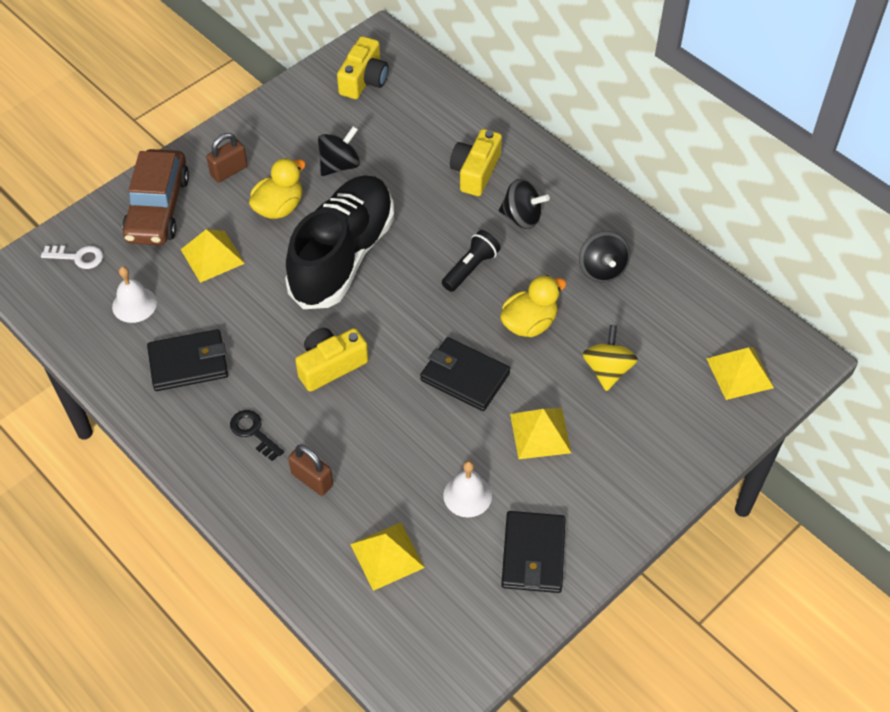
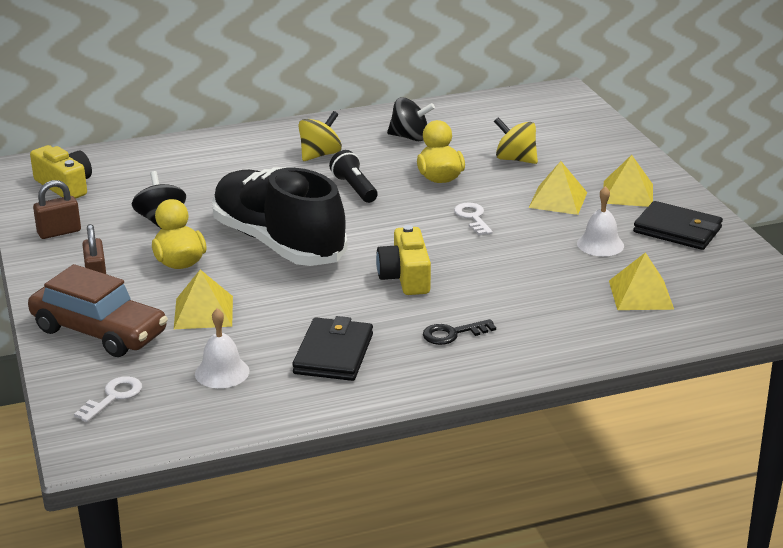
camera: 65 degrees left, 25 degrees down
brown padlock [288,444,333,496] -> brown padlock moved to [33,180,81,239]
black wallet [420,337,510,411] -> white key [454,202,493,235]
yellow camera [450,129,502,196] -> none
black spinning top [499,179,550,229] -> yellow spinning top [299,111,342,161]
yellow pyramid [706,347,774,400] -> yellow pyramid moved to [603,155,653,207]

